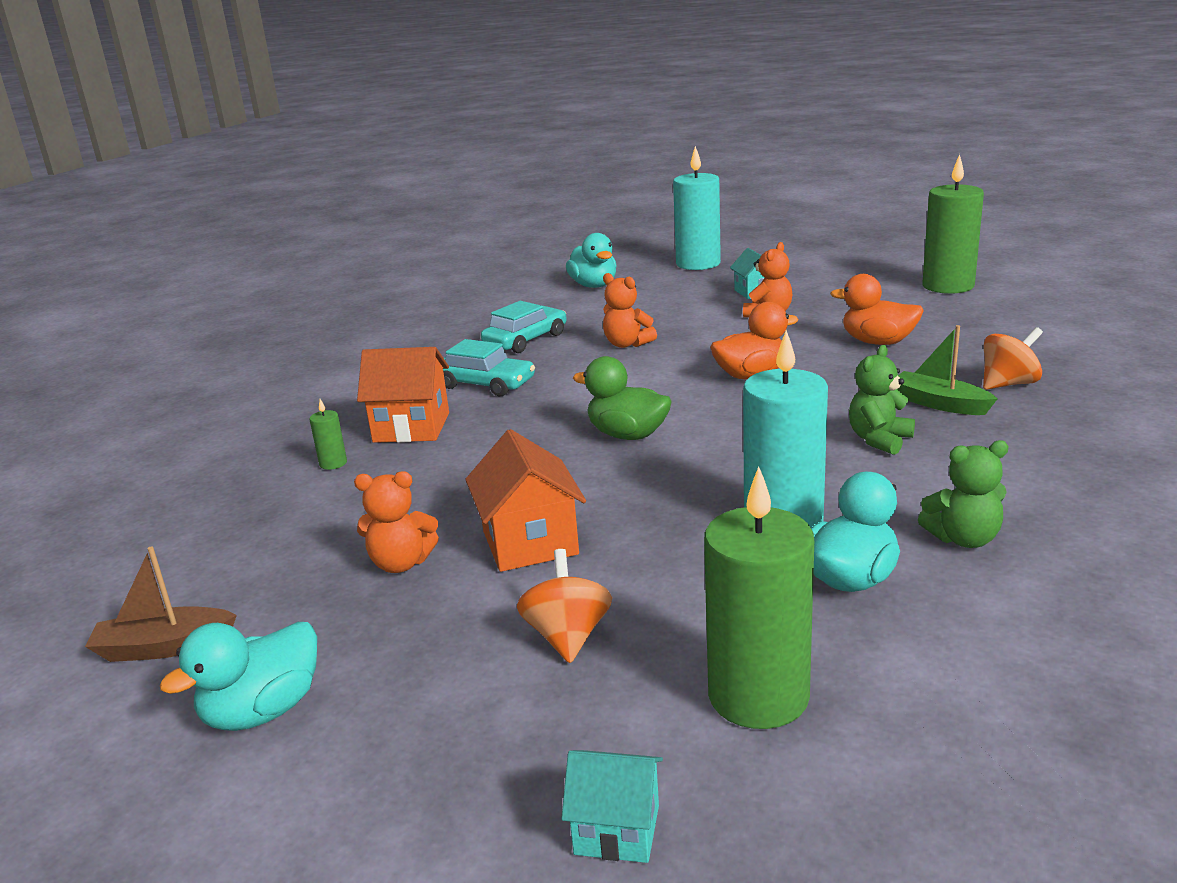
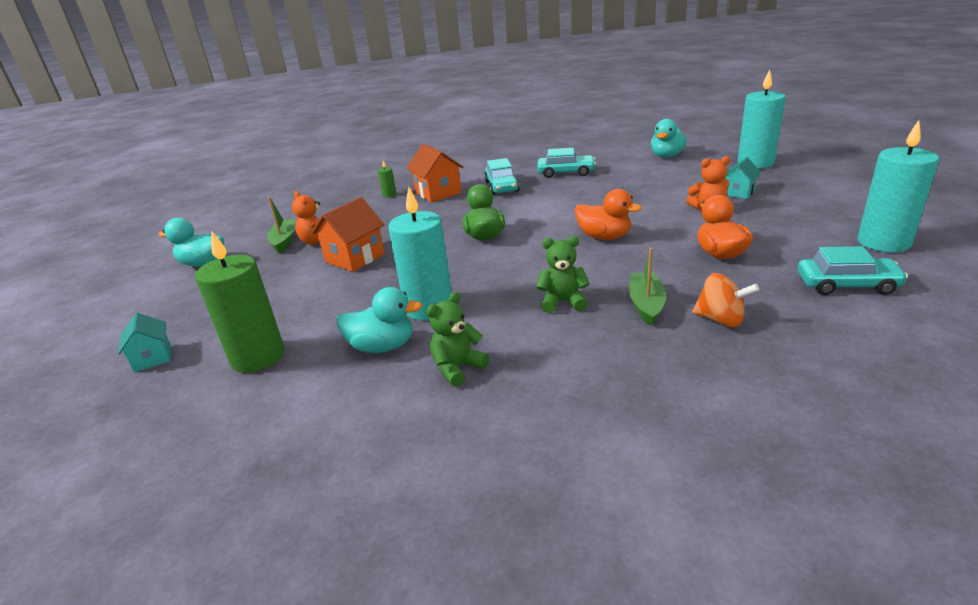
camera: 55 degrees right, 5 degrees up
brown boat [85,546,237,662] -> none
orange spinning top [517,549,612,663] -> none
orange teddy bear [603,273,657,348] -> none
green teddy bear [918,440,1009,548] -> green teddy bear turned 90 degrees clockwise [426,292,489,387]
green candle [922,154,984,294] -> turquoise candle [857,120,939,253]
none -> green boat [267,197,295,254]
none -> turquoise car [798,246,908,295]

